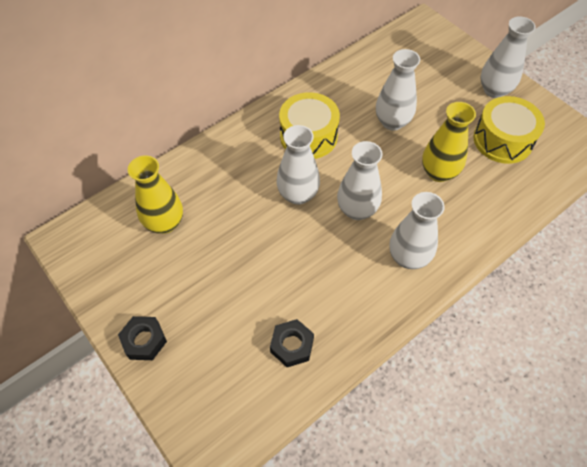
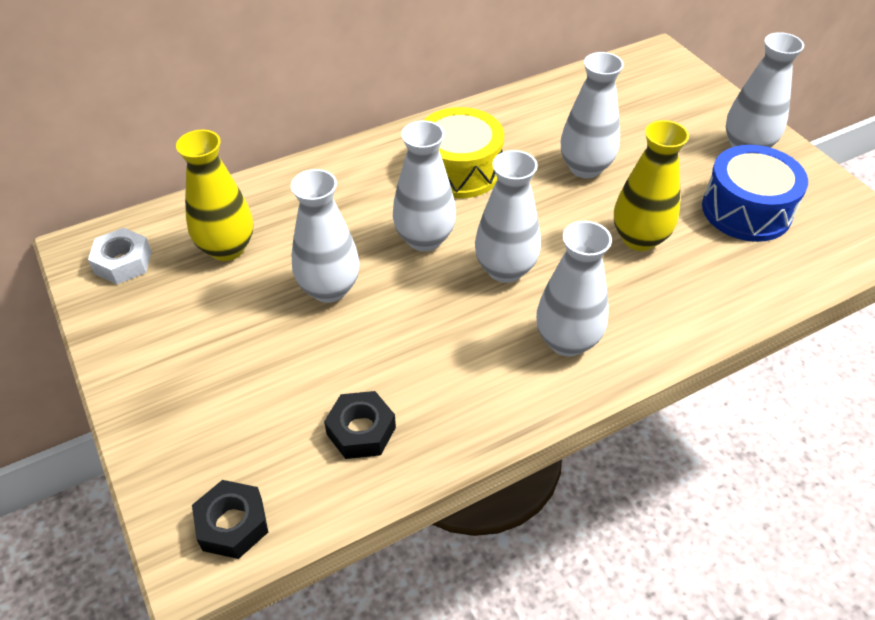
camera: 10 degrees right, 10 degrees down
black nut [118,316,167,360] -> black nut moved to [192,480,268,559]
yellow drum [473,96,545,164] -> blue drum [702,145,808,242]
none -> white nut [88,228,152,284]
none -> white vase [291,169,360,303]

